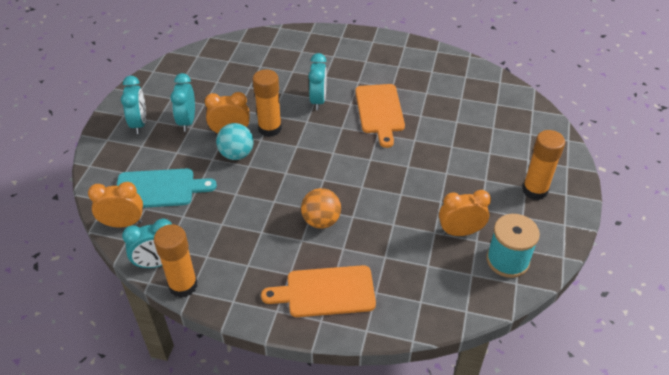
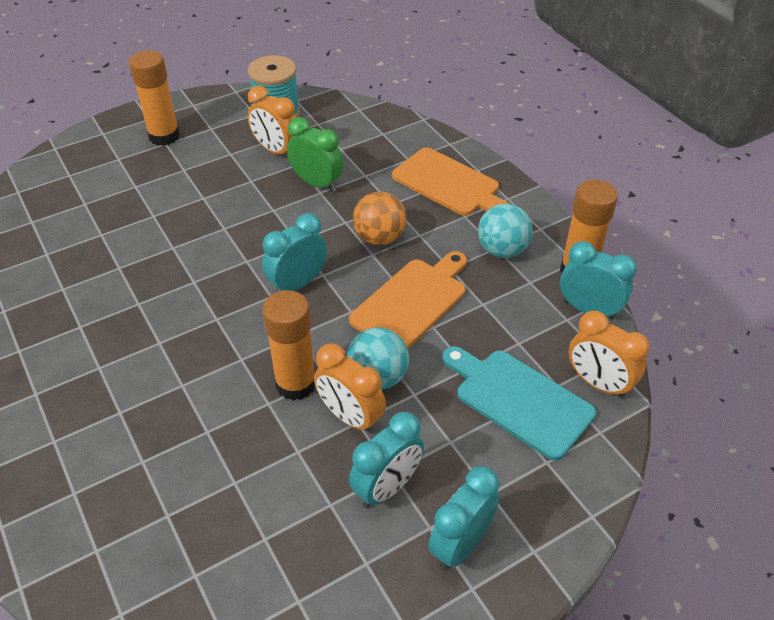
camera: 135 degrees left, 0 degrees up
turquoise clock [309,53,327,110] -> turquoise clock moved to [262,213,327,292]
orange cutting board [355,84,405,148] -> orange cutting board moved to [349,251,467,349]
none -> green clock [287,117,344,192]
none -> turquoise ball [478,204,533,258]

